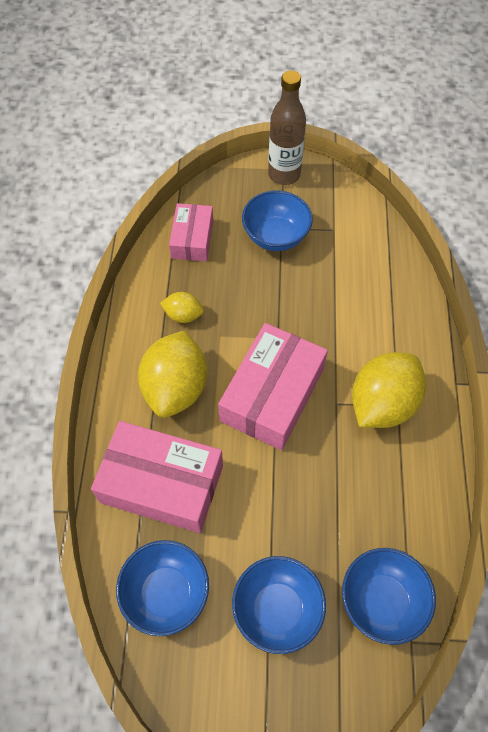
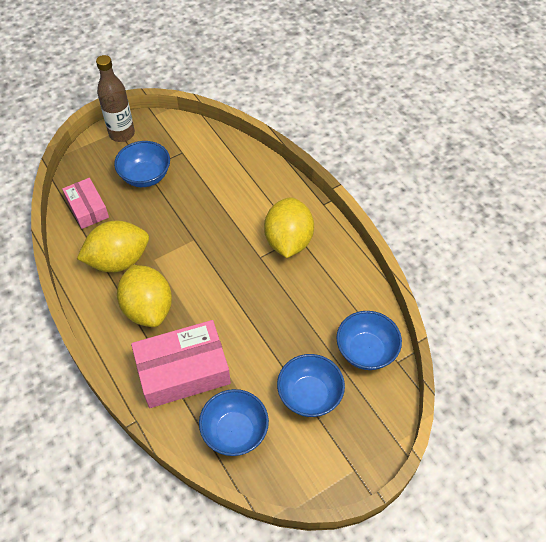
camera: 35 degrees left, 5 degrees down
yellow lemon [160,292,204,323] -> yellow lemon [77,221,149,272], size x2.02
pink box [218,323,328,450] -> none

